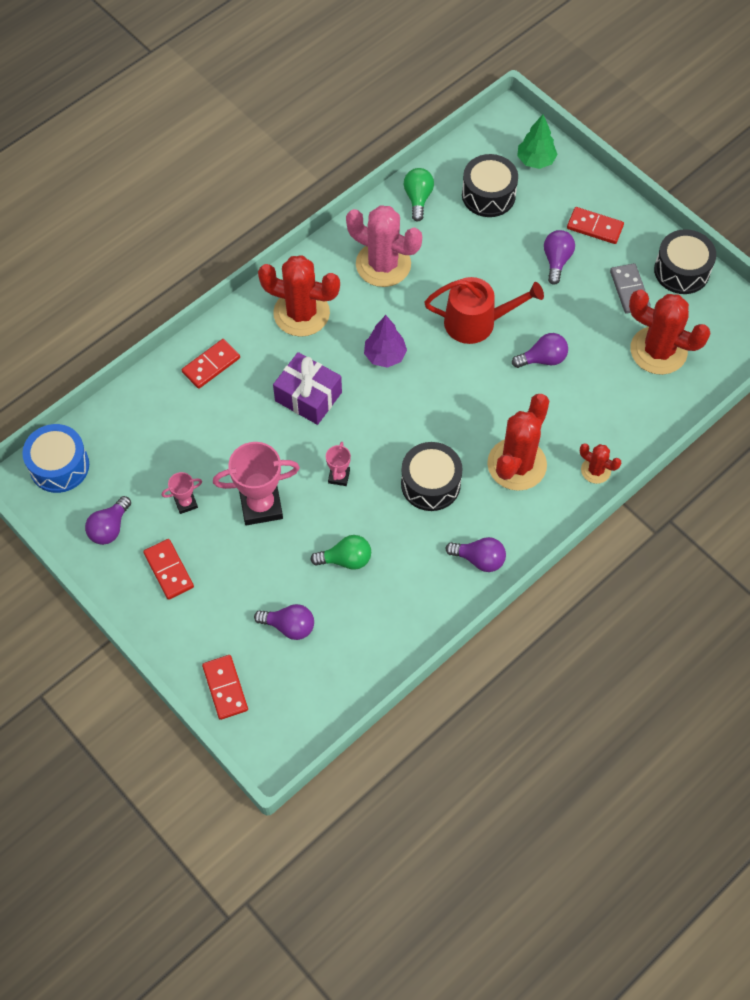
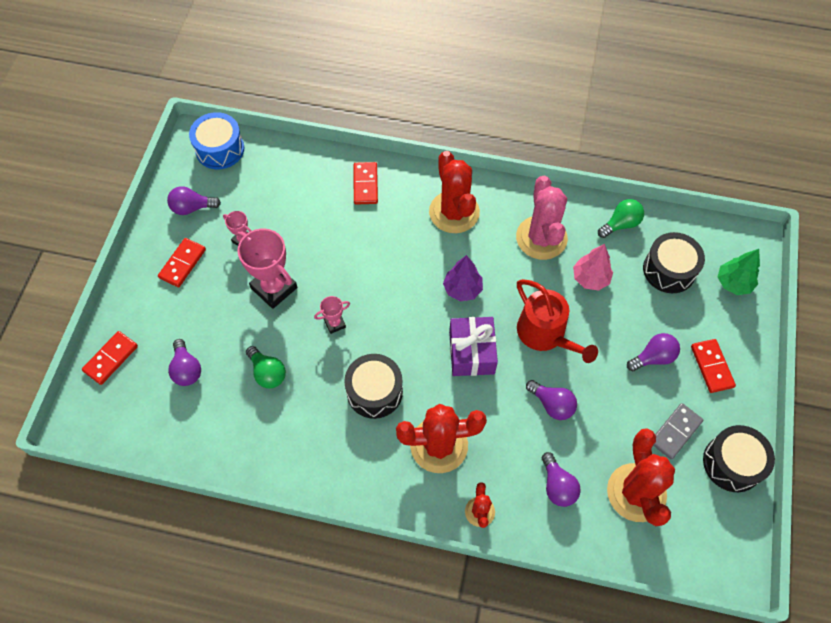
camera: 55 degrees right, 0 degrees up
red domino [182,339,240,389] -> red domino turned 75 degrees clockwise [353,162,378,205]
purple gift [273,352,342,425] -> purple gift moved to [449,317,498,376]
purple light bulb [446,537,506,572] -> purple light bulb moved to [542,452,581,507]
none -> pink tree [573,244,613,291]

